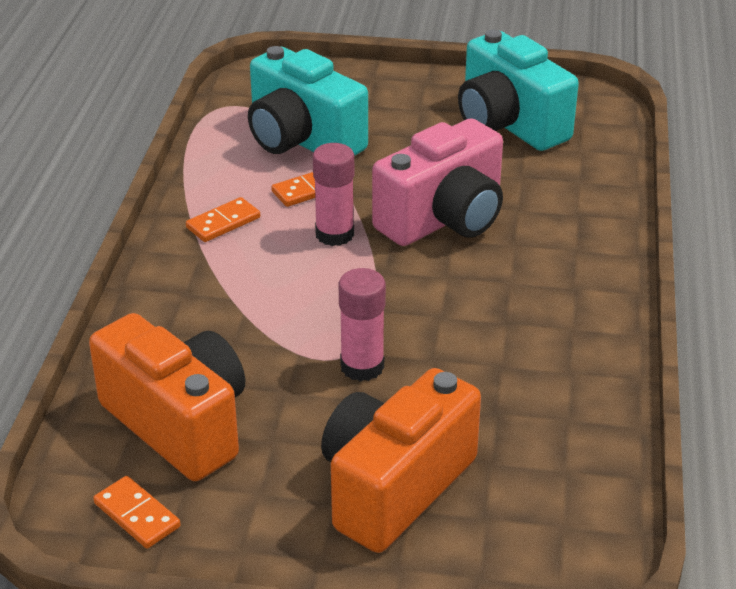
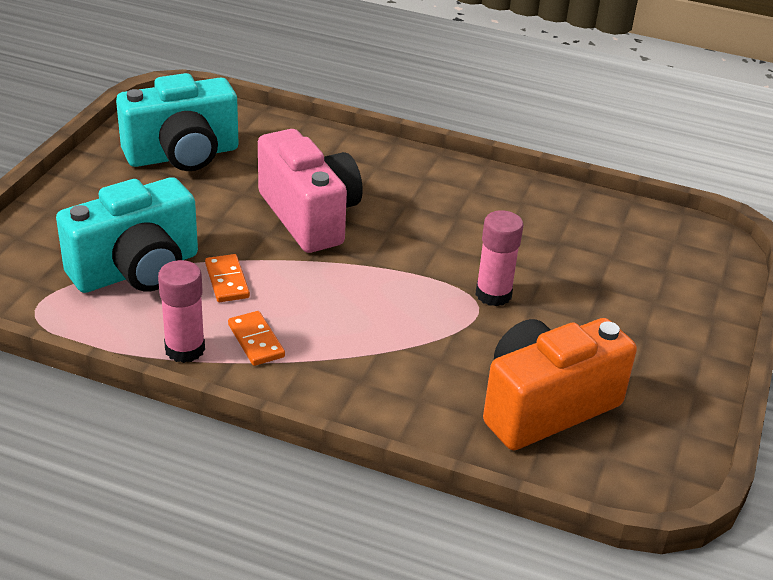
camera: 80 degrees left, 0 degrees up
orange domino [93,476,181,549] -> none
pink glue stick [313,143,354,246] -> pink glue stick moved to [158,260,205,363]
orange camera [321,368,481,553] -> none

